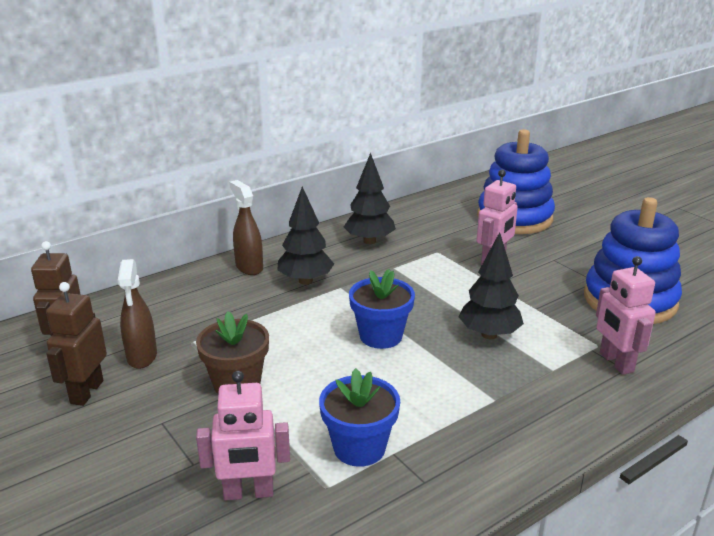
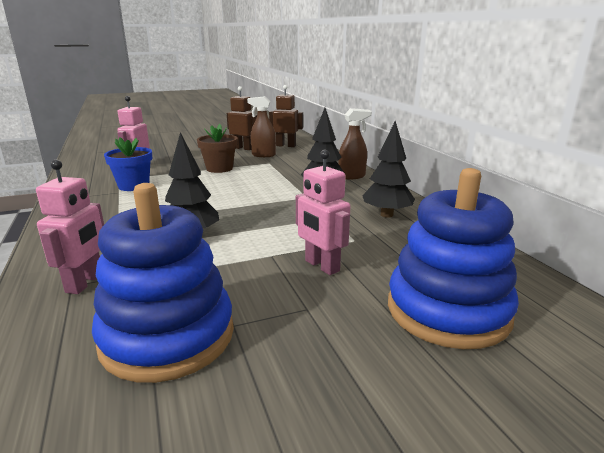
camera: 105 degrees right, 5 degrees down
blue flower pot [349,269,415,349] -> none
pink robot [596,256,656,375] -> pink robot turned 105 degrees clockwise [36,159,104,294]

